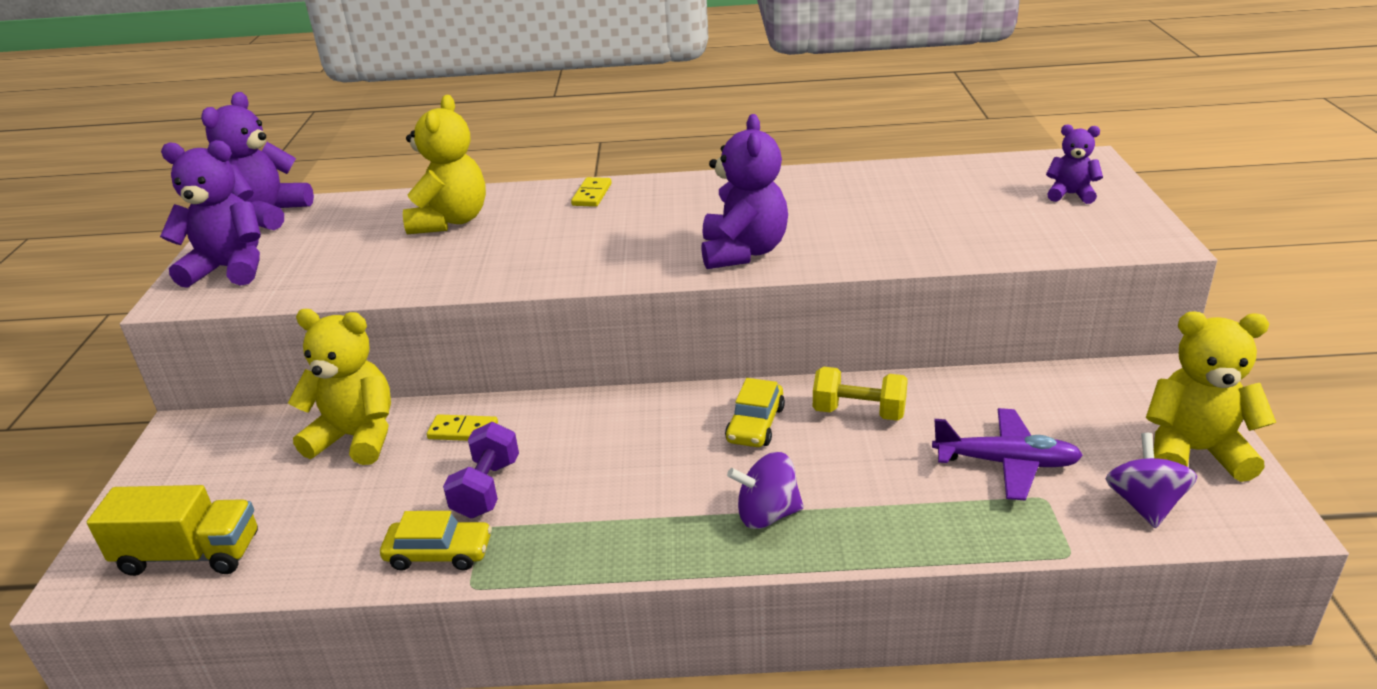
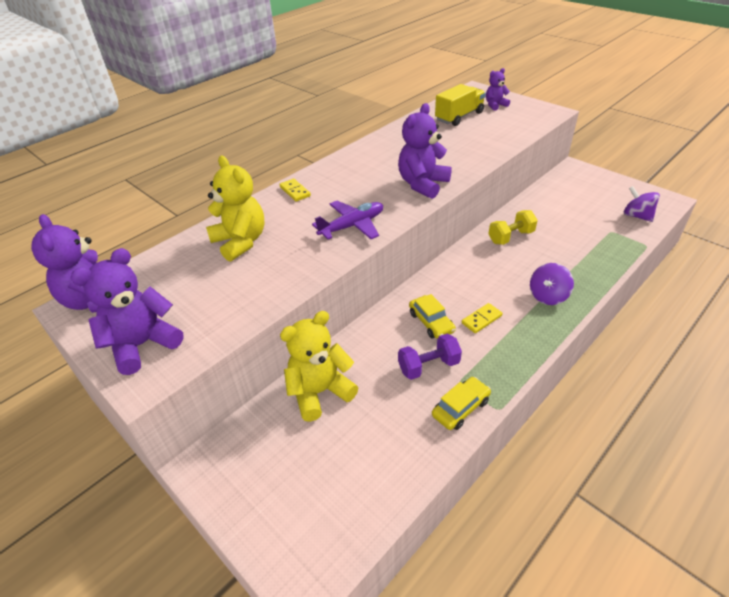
camera: 45 degrees left, 10 degrees up
yellow truck [87,485,258,576] -> yellow truck moved to [435,84,486,126]
yellow domino [427,414,498,441] -> yellow domino moved to [462,303,503,333]
purple dumbbell [443,422,519,519] -> purple dumbbell turned 75 degrees counterclockwise [398,334,462,380]
purple teddy bear [701,114,788,269] -> purple teddy bear turned 105 degrees counterclockwise [398,103,452,199]
yellow car [725,378,785,447] -> yellow car moved to [409,294,456,339]
purple plane [932,408,1083,501] -> purple plane moved to [312,201,383,240]
yellow teddy bear [1146,312,1276,482] -> none

